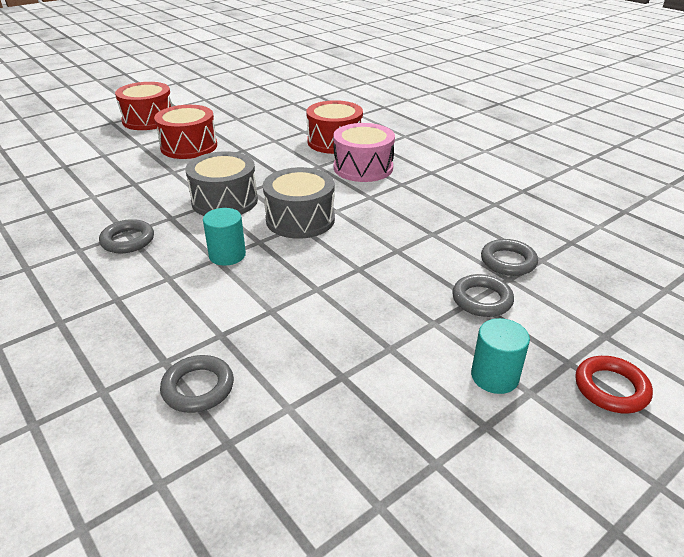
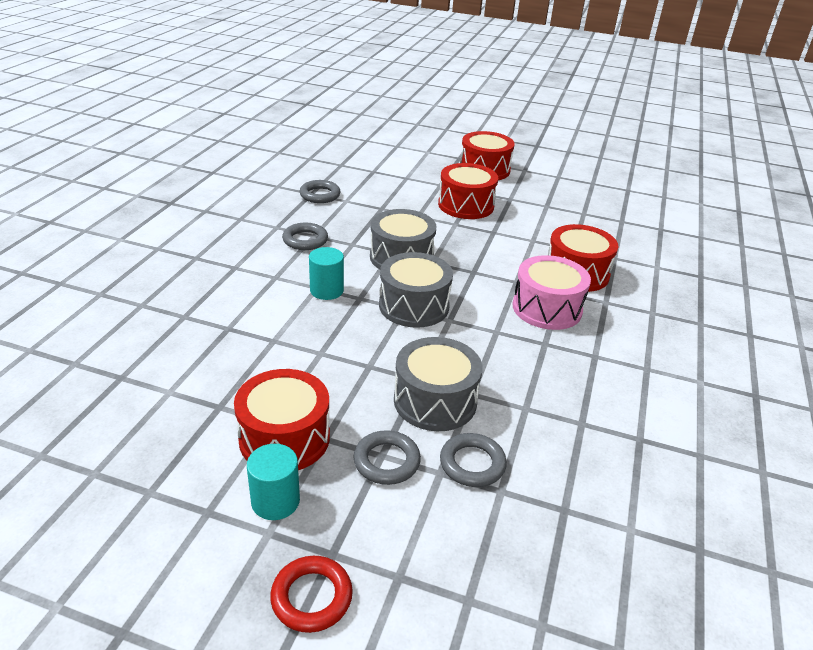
camera: 55 degrees right, 0 degrees up
grey ring [160,355,234,413] -> grey ring moved to [300,180,340,203]
none -> red drum [234,369,330,470]
none -> grey drum [394,337,483,431]

